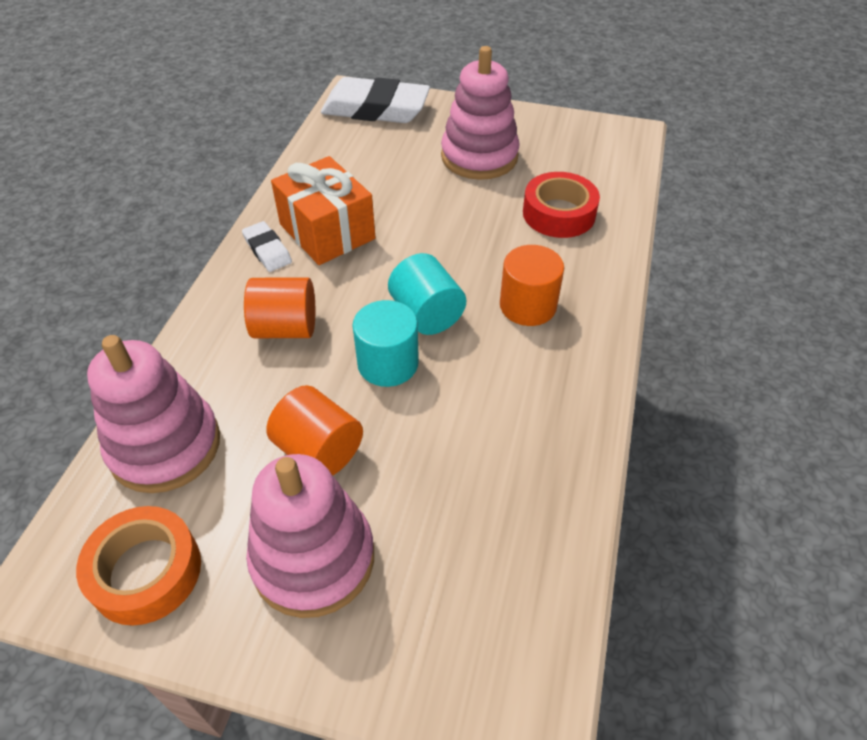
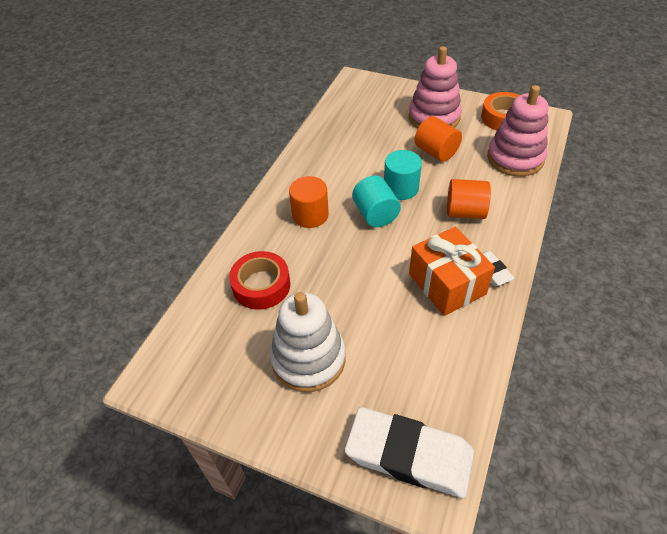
camera: 170 degrees left, 0 degrees up
pink stacking toy [441,46,520,180] -> white stacking toy [270,292,345,392]

